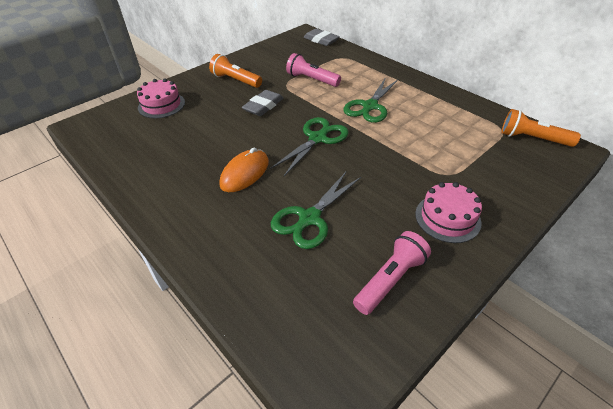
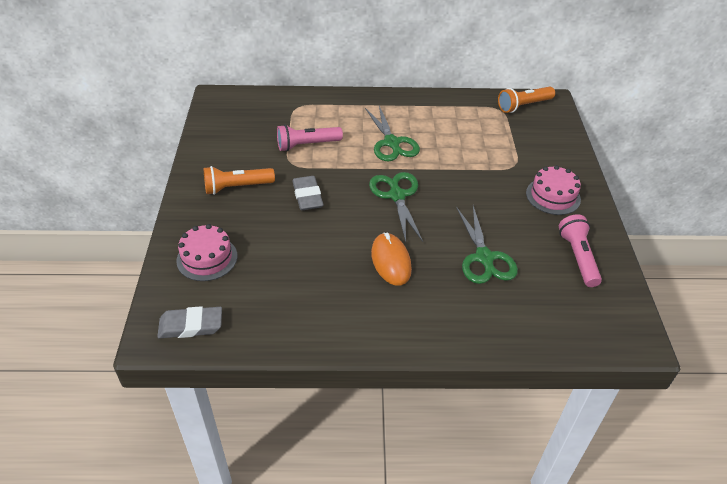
camera: 50 degrees left, 0 degrees up
grey eraser [303,28,340,46] -> grey eraser moved to [157,306,222,338]

